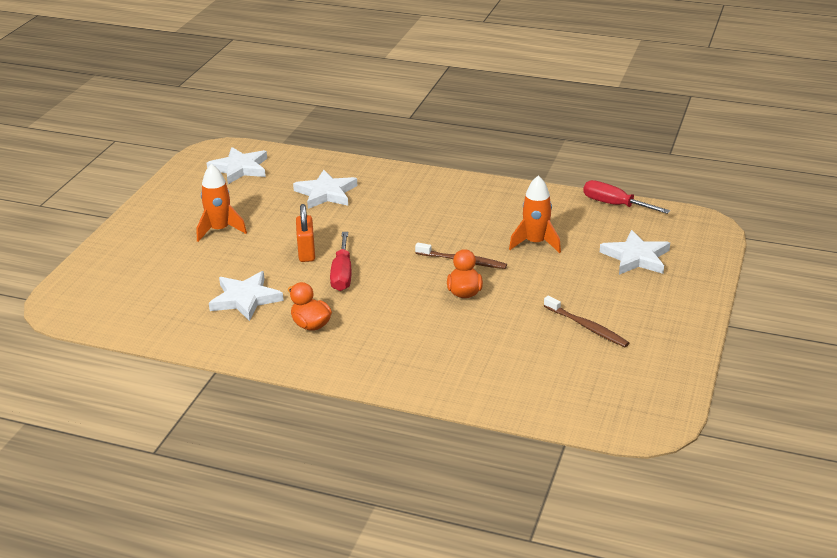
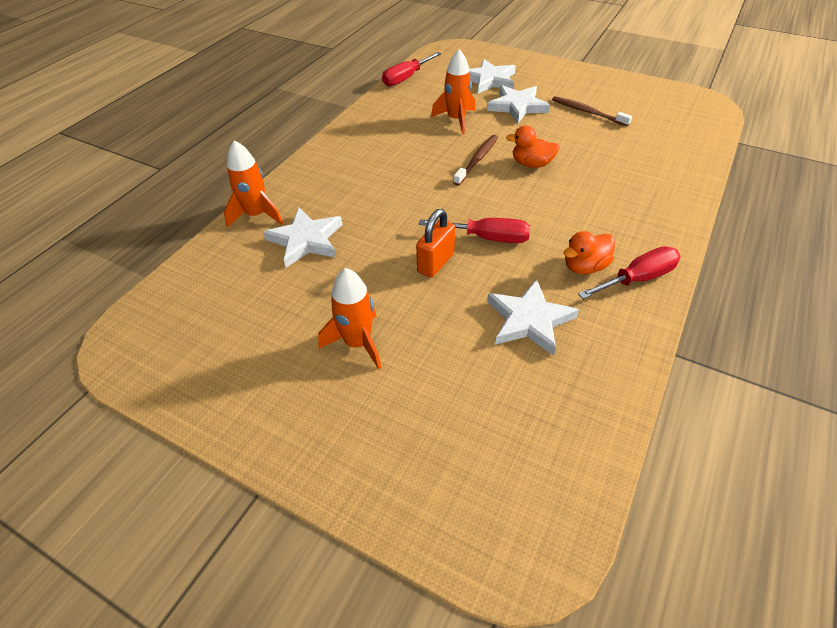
camera: 80 degrees left, 15 degrees up
white star [207,147,267,184] -> white star moved to [487,85,550,123]
orange padlock [296,204,315,262] -> orange padlock turned 60 degrees counterclockwise [416,209,455,278]
brown toothbrush [544,295,629,347] -> brown toothbrush turned 105 degrees counterclockwise [552,96,632,127]
none -> orange rocket [224,140,283,228]
none -> red screwdriver [578,246,681,299]

